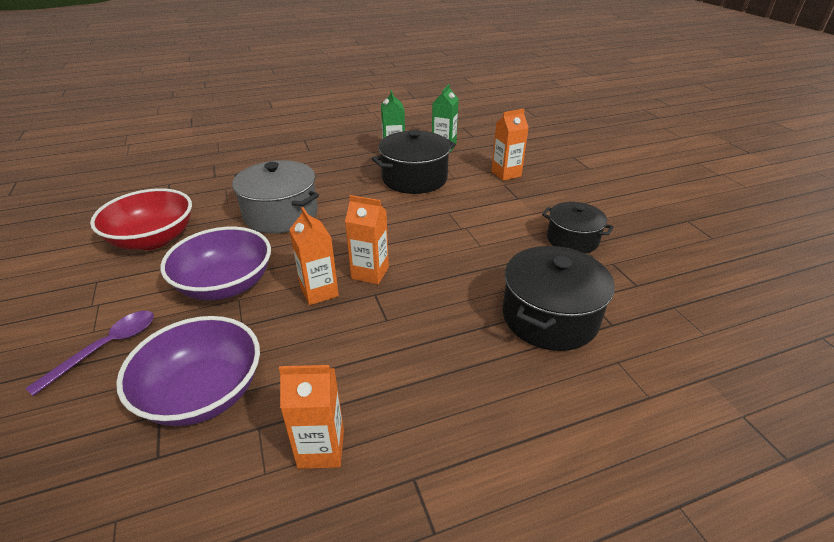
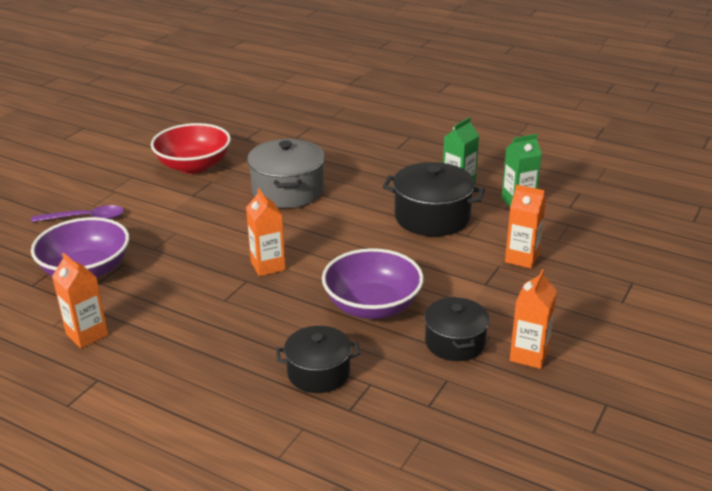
camera: 50 degrees right, 5 degrees down
purple bowl [160,227,271,300] -> purple bowl moved to [322,248,424,319]
orange carton [289,207,339,305] -> orange carton moved to [510,269,557,369]
black pot [503,246,615,351] -> black pot [276,326,360,393], size x0.65

